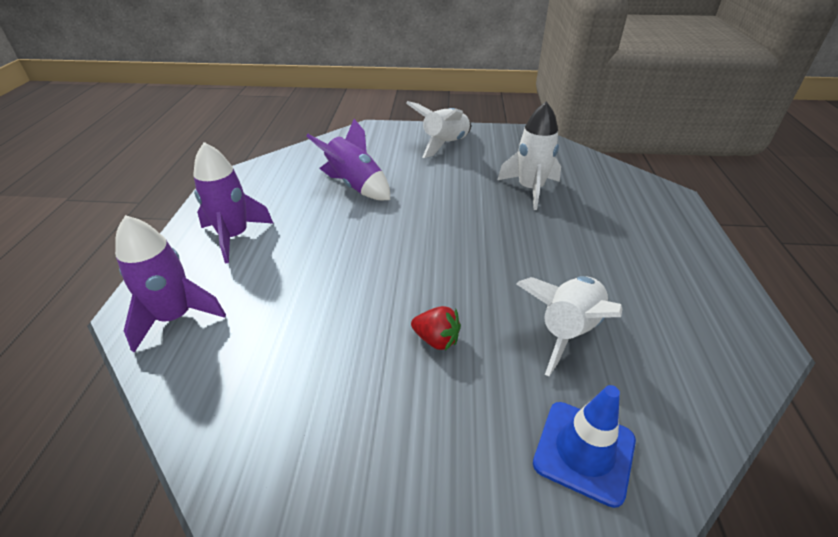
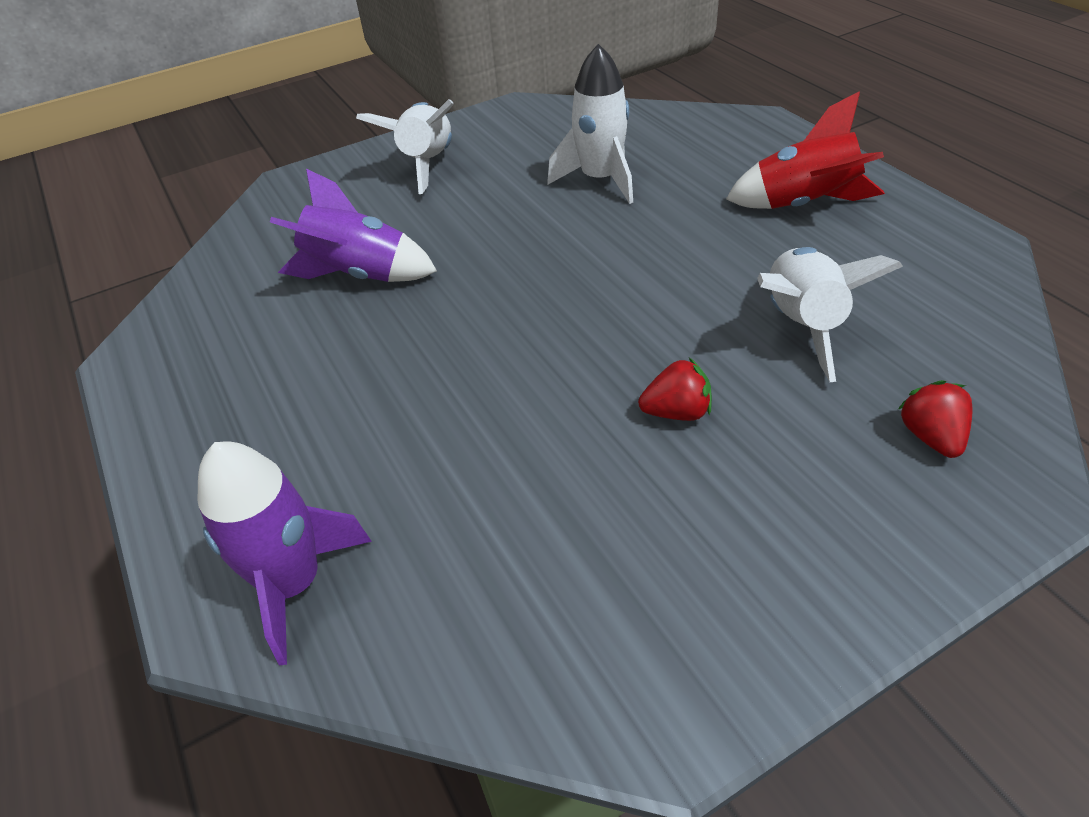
camera: 30 degrees left, 5 degrees up
purple rocket [193,142,273,263] -> none
blue traffic cone [533,385,636,508] -> red strawberry [898,380,972,458]
none -> red rocket [726,91,885,209]

